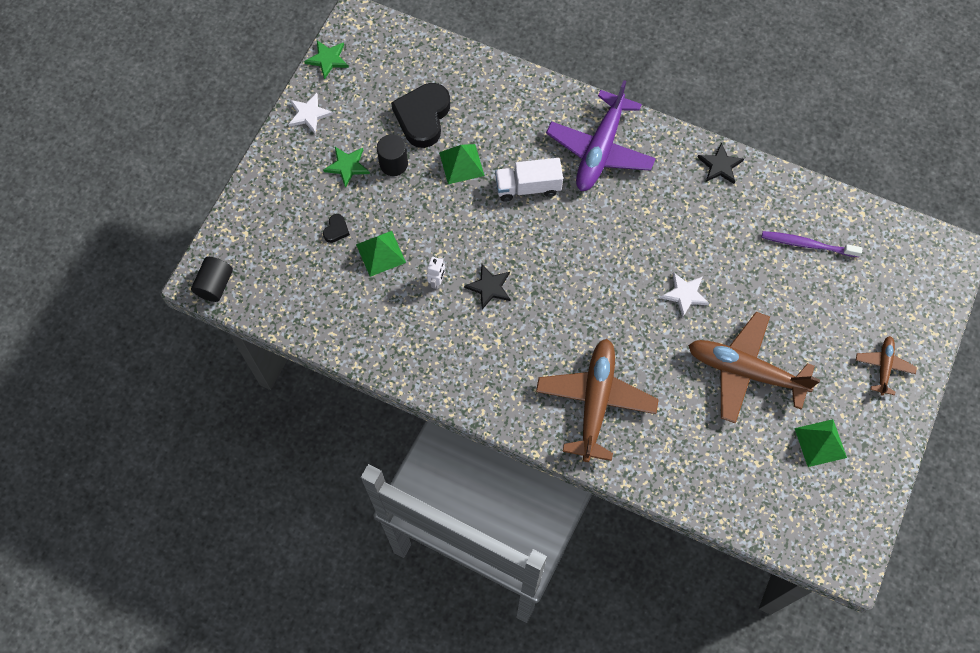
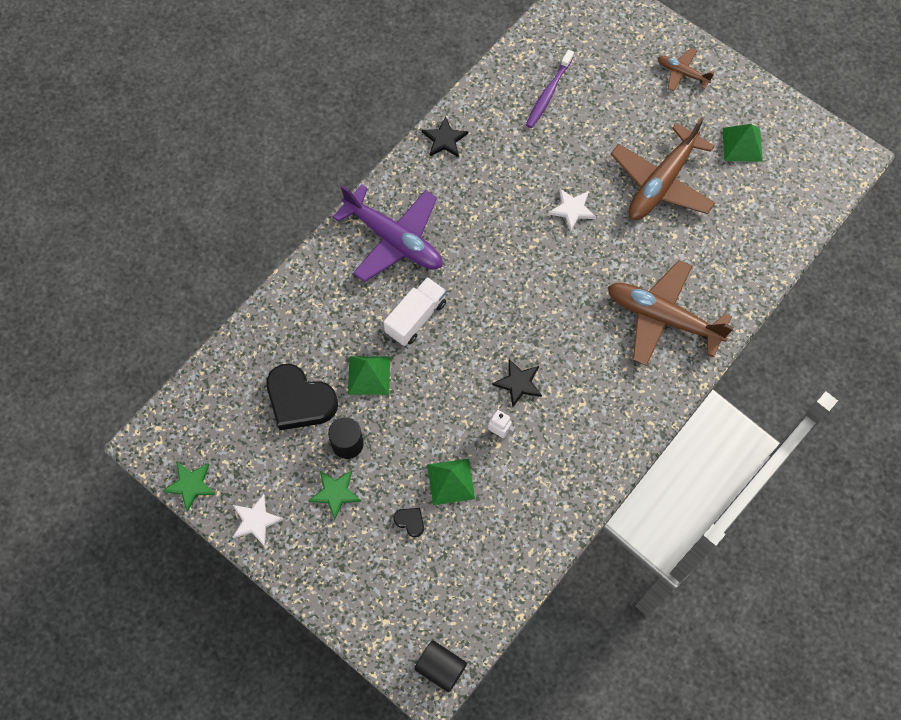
camera: 75 degrees left, 0 degrees up
white truck [495,158,563,202] -> white truck turned 150 degrees counterclockwise [384,277,446,346]

